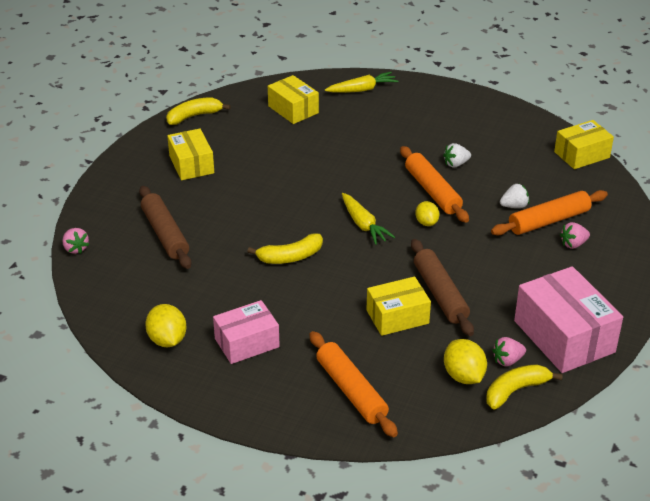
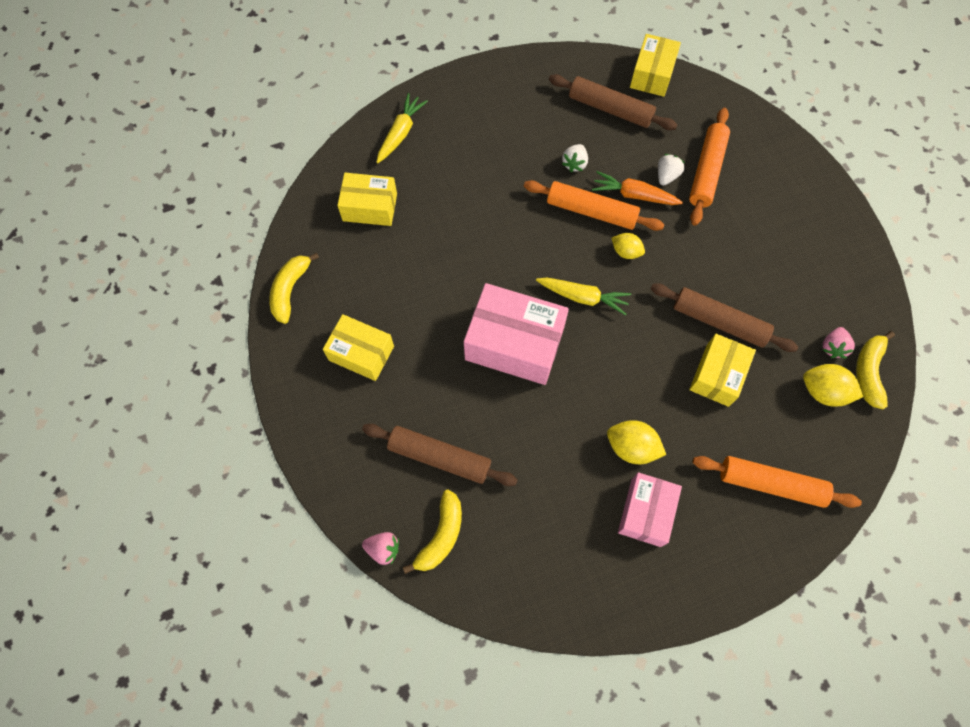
camera: 45 degrees left, 30 degrees up
yellow lemon [145,304,187,347] -> yellow lemon moved to [607,420,666,464]
yellow banana [247,233,323,264] -> yellow banana moved to [403,490,462,574]
pink box [514,266,623,373] -> pink box moved to [464,283,569,385]
pink strawberry [560,222,590,249] -> none
none -> brown rolling pin [549,74,677,130]
none -> orange carrot [592,171,683,205]

